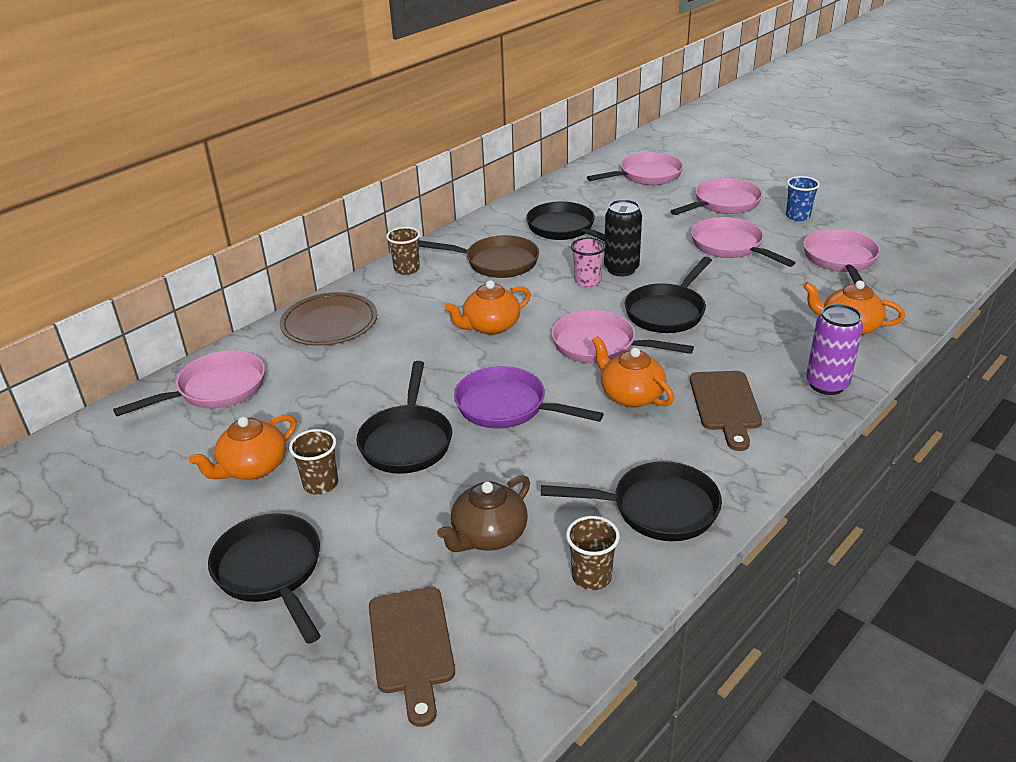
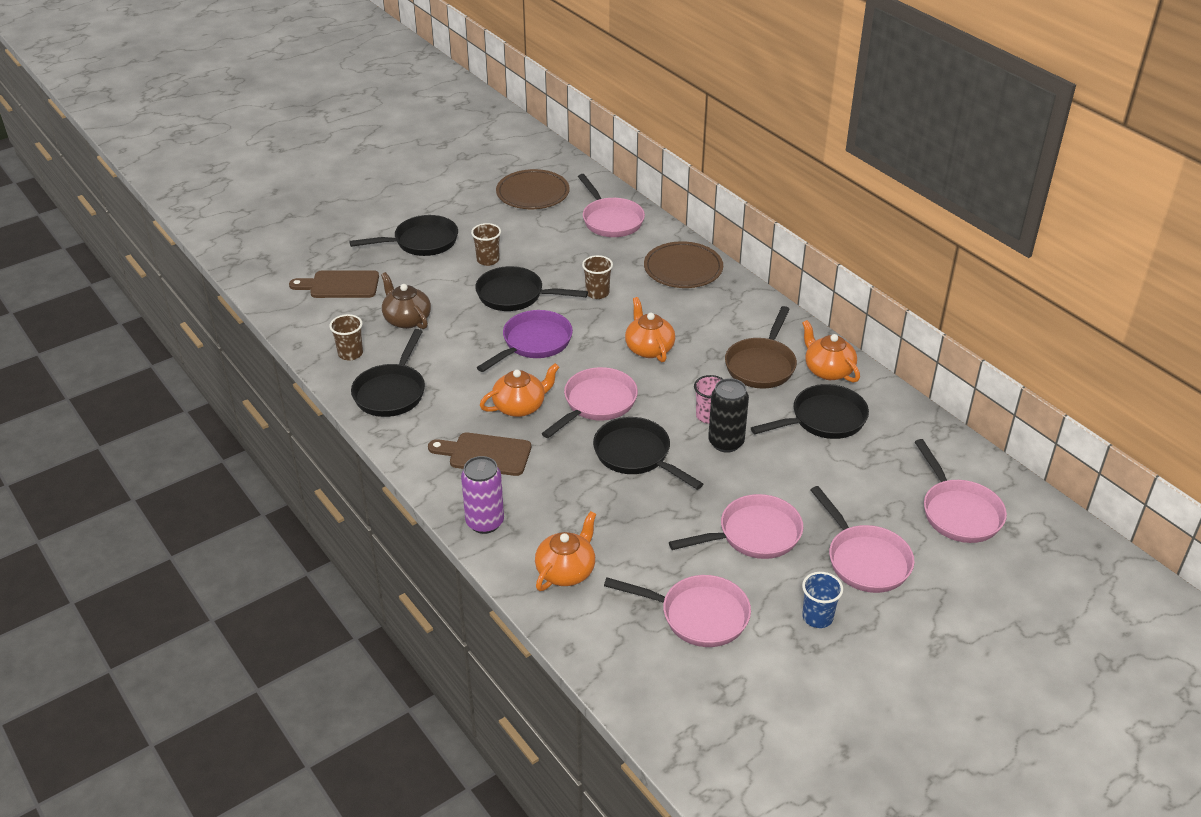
camera: 100 degrees right, 5 degrees up
orange teapot [189,415,297,480] -> orange teapot moved to [802,320,860,383]
brown cup [386,227,420,275] -> brown cup moved to [582,255,613,299]
none -> brown plate [496,169,570,209]

